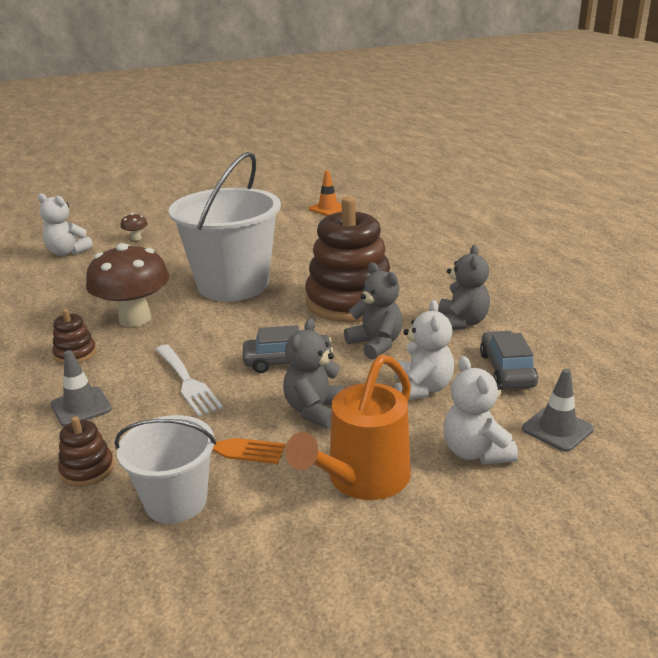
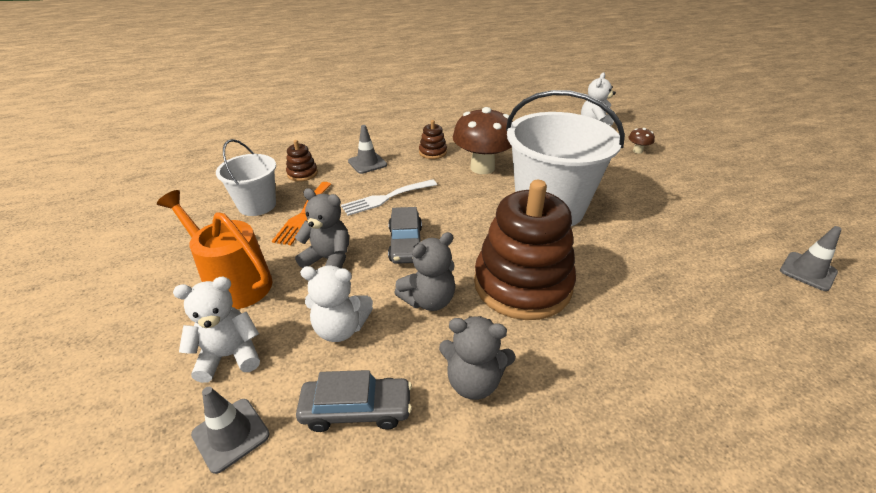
camera: 90 degrees right, 10 degrees up
orange traffic cone [309,170,342,216] -> grey traffic cone [780,226,842,291]

